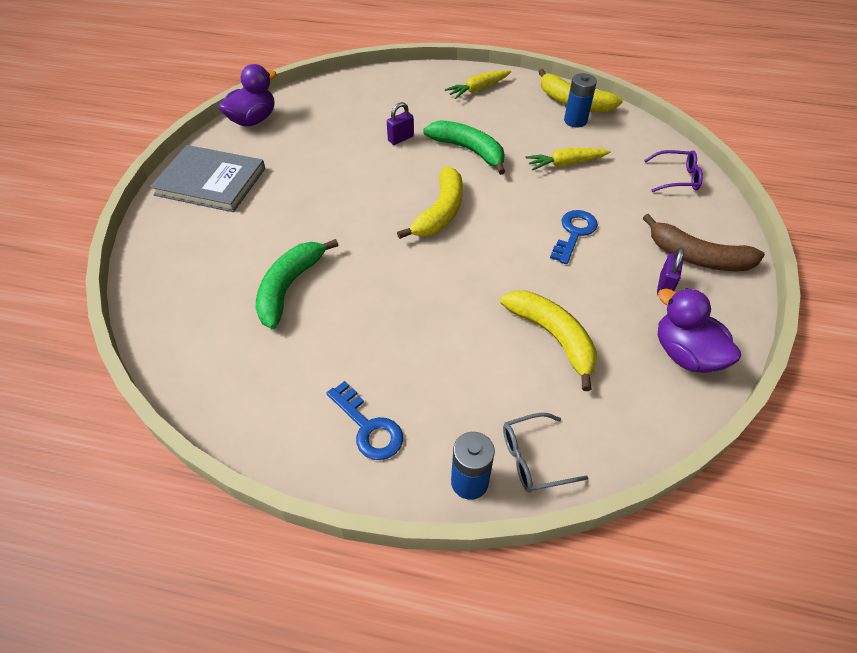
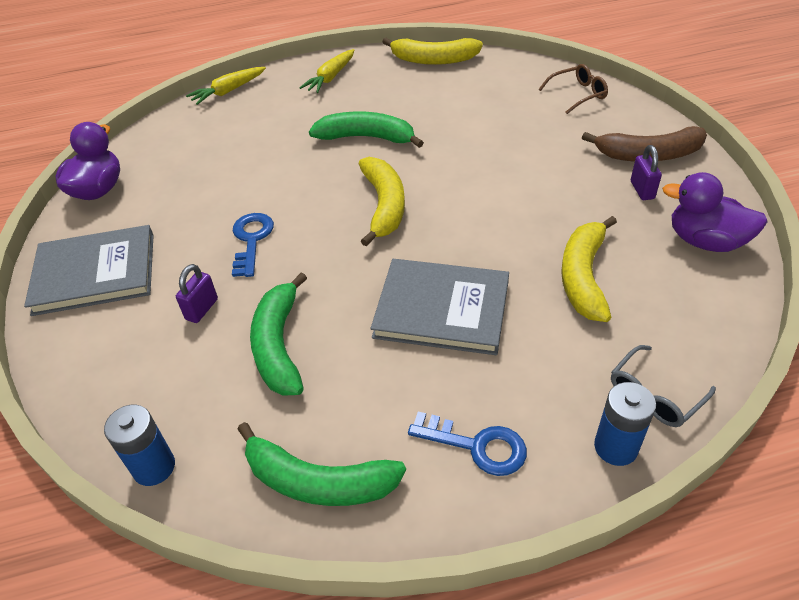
camera: 25 degrees left, 5 degrees down
purple padlock [387,102,414,145] -> purple padlock moved to [176,264,218,323]
yellow banana [500,291,597,391] -> yellow banana turned 105 degrees counterclockwise [561,216,617,322]
yellow carrot [526,148,611,171] -> yellow carrot moved to [186,67,266,105]
blue key [550,210,598,264] -> blue key moved to [232,213,274,277]
blue battery [564,73,597,127] -> blue battery moved to [104,405,175,486]
purple glasses [644,150,703,192] -> brown glasses [539,64,608,114]
none -> green banana [238,422,406,506]
none -> grey book [371,259,509,355]

